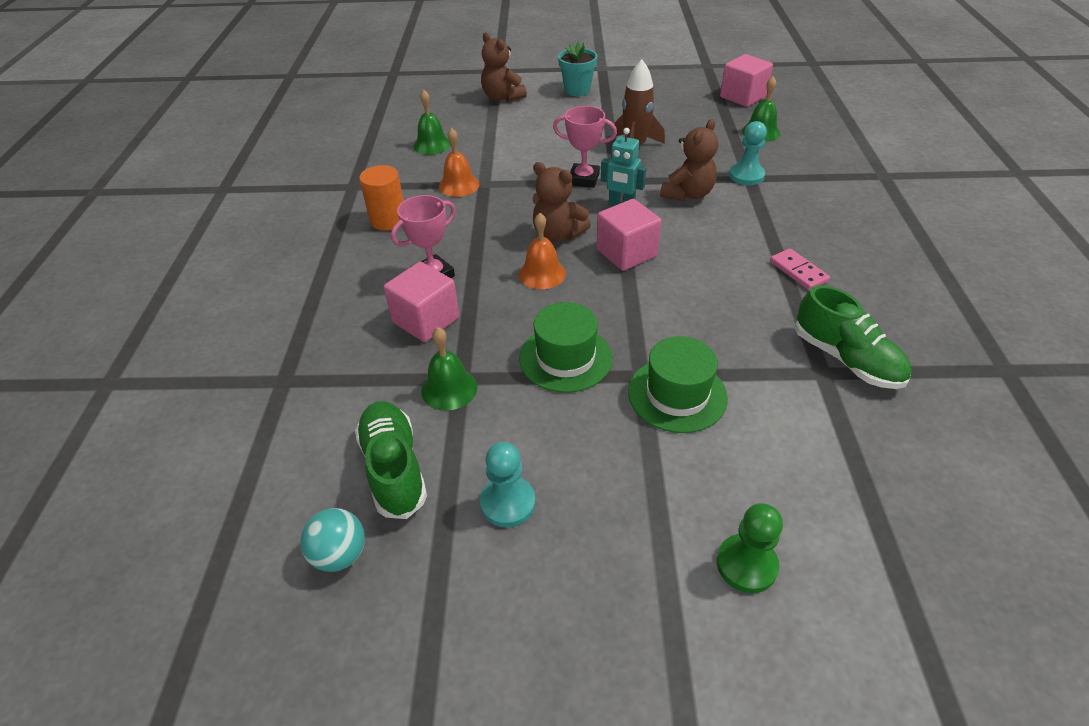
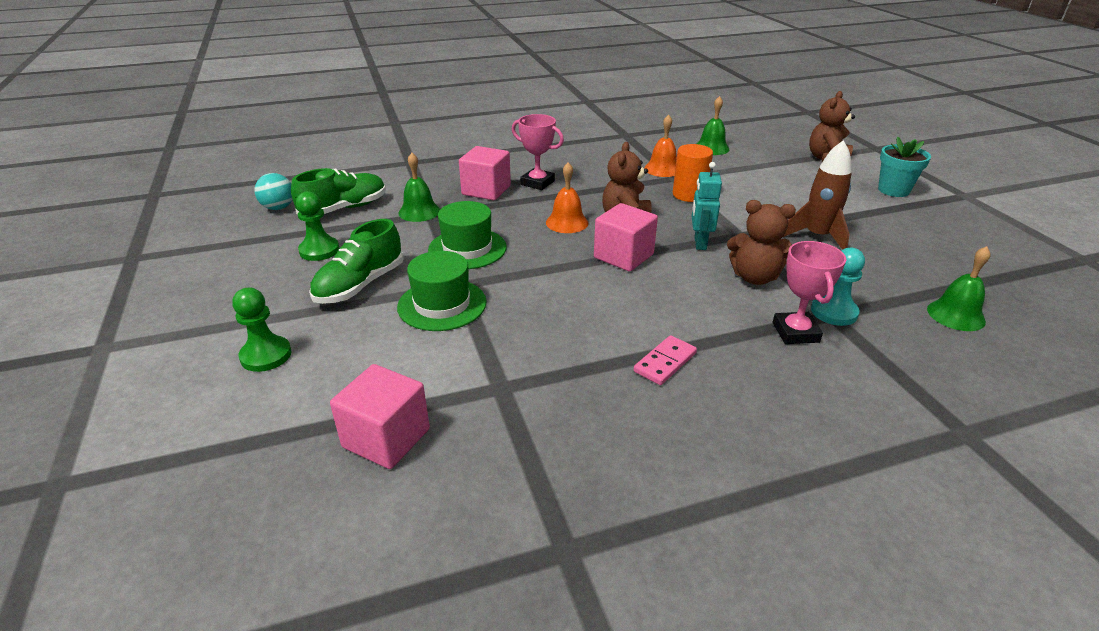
camera: 70 degrees right, 10 degrees down
orange cylinder [359,165,404,230] -> orange cylinder moved to [673,144,713,202]
turquoise pawn [480,442,536,527] -> green pawn [296,191,340,261]
pink trophy [553,106,617,188] -> pink trophy moved to [773,241,846,344]
pink cube [720,54,773,107] -> pink cube moved to [330,364,430,469]
green shoe [795,285,912,389] -> green shoe moved to [309,219,404,304]

